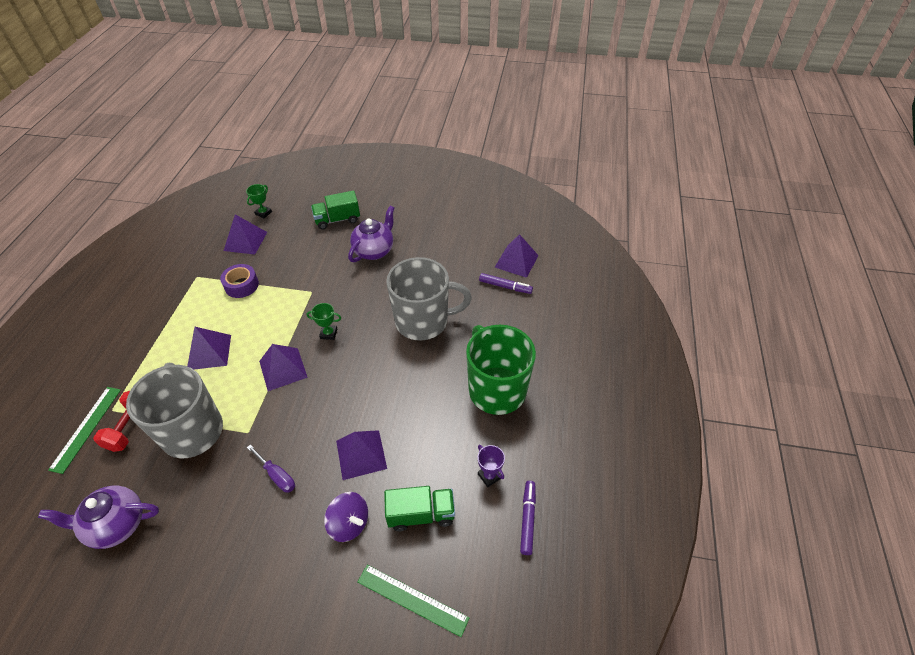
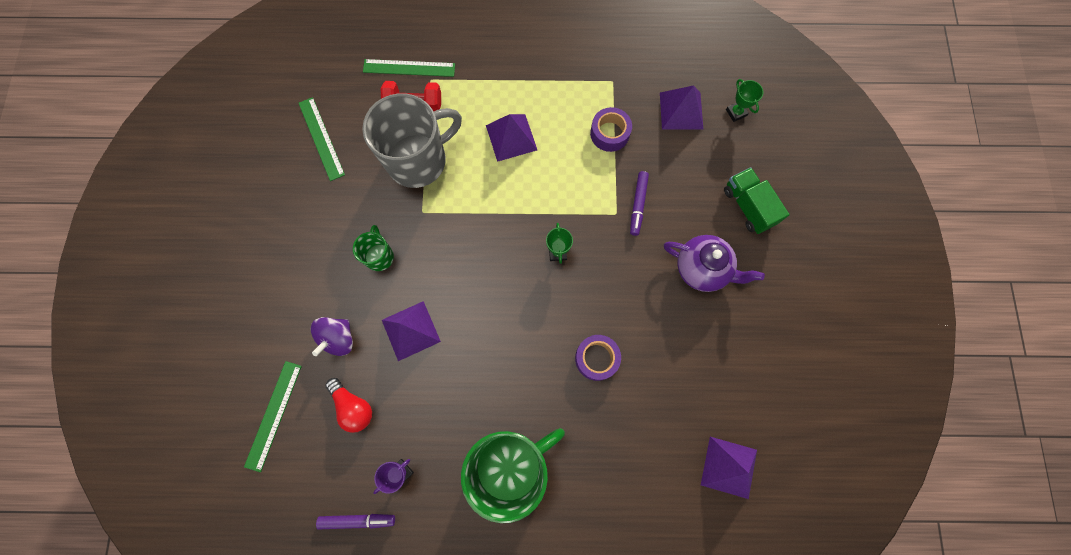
camera: 80 degrees right, 25 degrees up
purple teapot [38,485,159,549] -> green ruler [299,97,345,181]
green trophy [246,184,272,218] -> green trophy turned 45 degrees clockwise [726,79,763,122]
purple screwdriver [247,444,295,492] -> green mug [353,225,394,271]
purple pyramid [259,344,308,391] -> none
green truck [384,486,455,531] -> red light bulb [325,378,372,433]
grey mug [386,257,472,340] -> purple tape [575,335,621,381]
purple marker [479,273,533,294] -> purple marker moved to [630,171,649,236]

